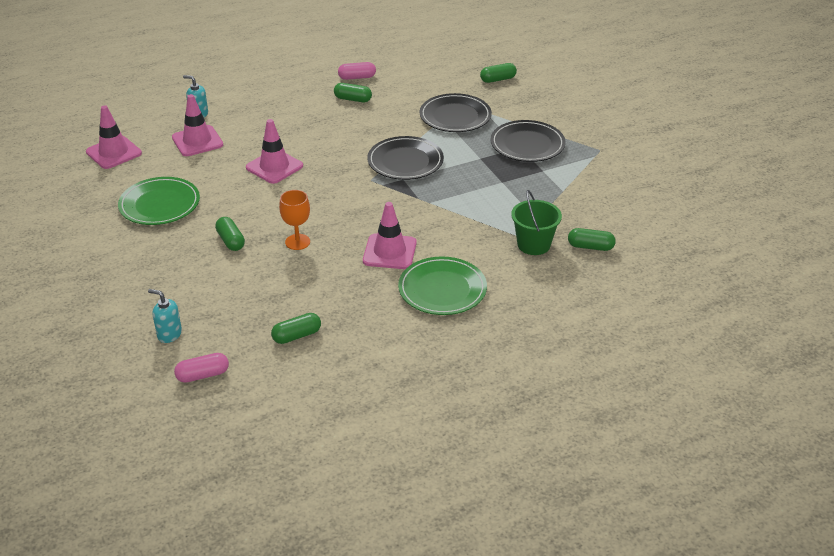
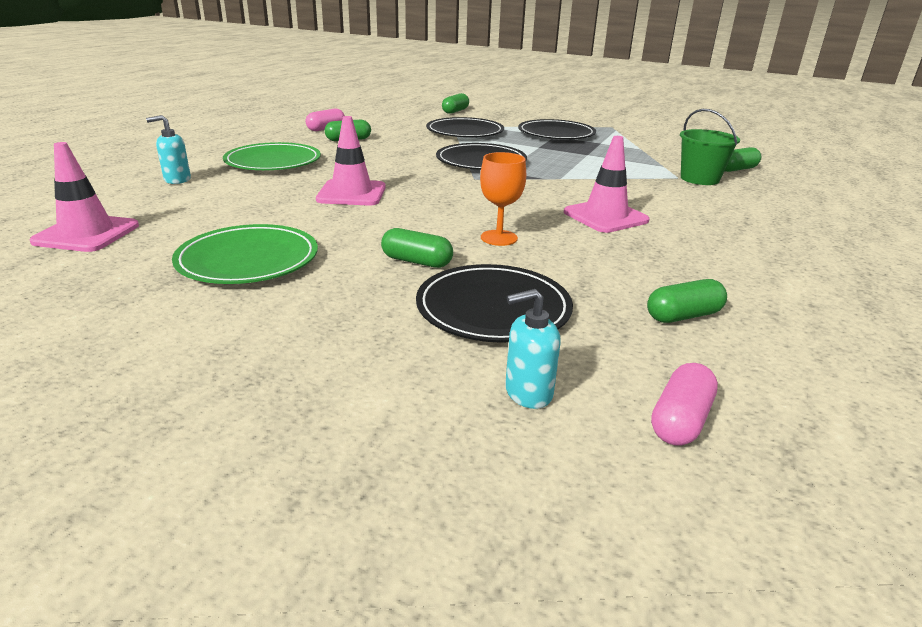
camera: 40 degrees left, 10 degrees down
pink traffic cone [172,94,223,156] -> none
green capsule [271,313,321,344] -> green capsule turned 45 degrees clockwise [647,279,727,323]
green plate [398,257,487,315] -> green plate moved to [223,142,321,170]
none -> black plate [416,264,573,343]

